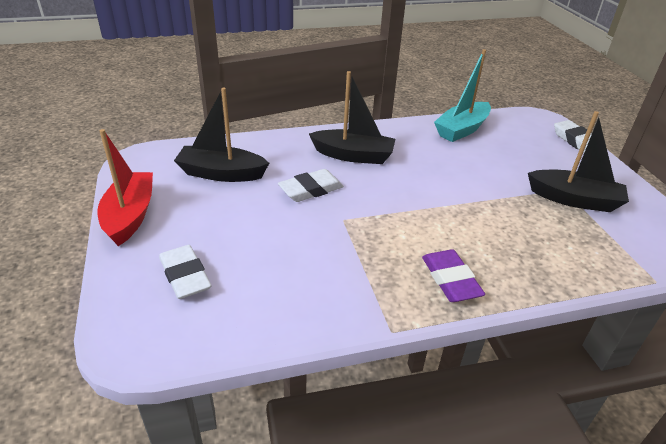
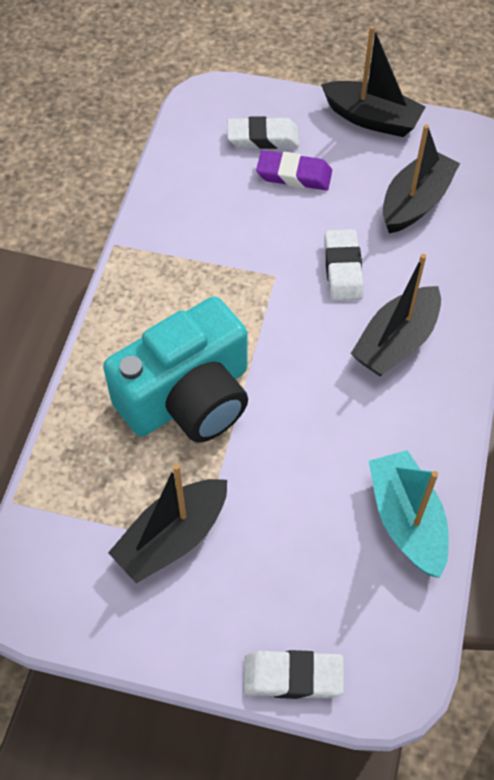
camera: 120 degrees right, 20 degrees up
red boat [98,129,153,246] -> black boat [321,26,425,137]
purple eraser [422,249,485,302] -> purple eraser moved to [256,150,332,190]
none -> turquoise camera [103,297,248,443]

